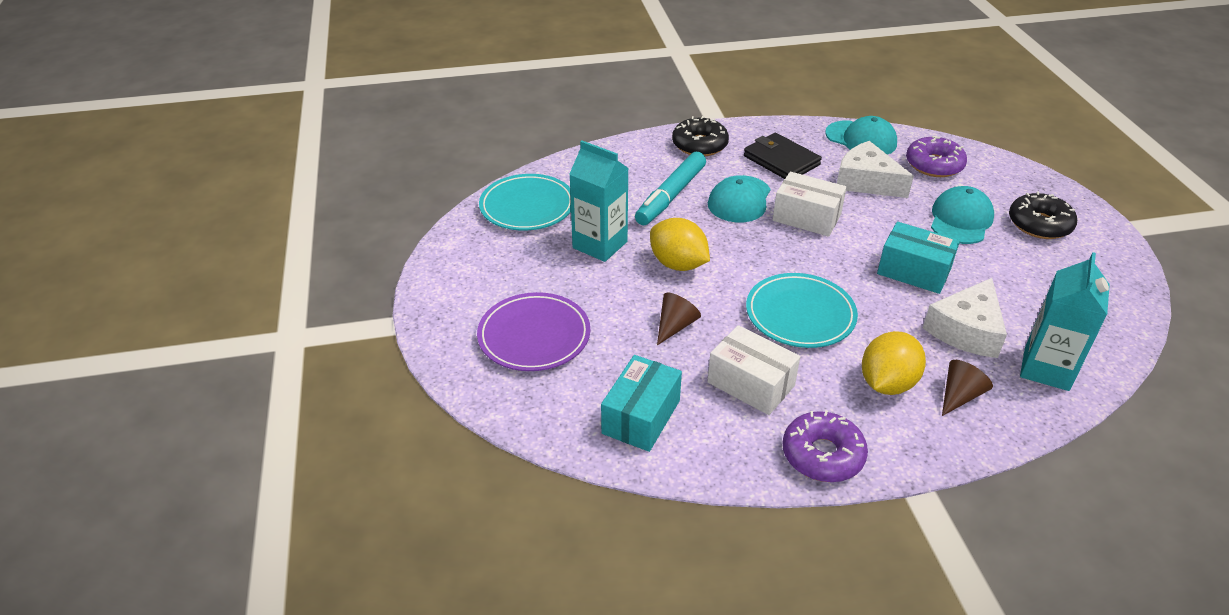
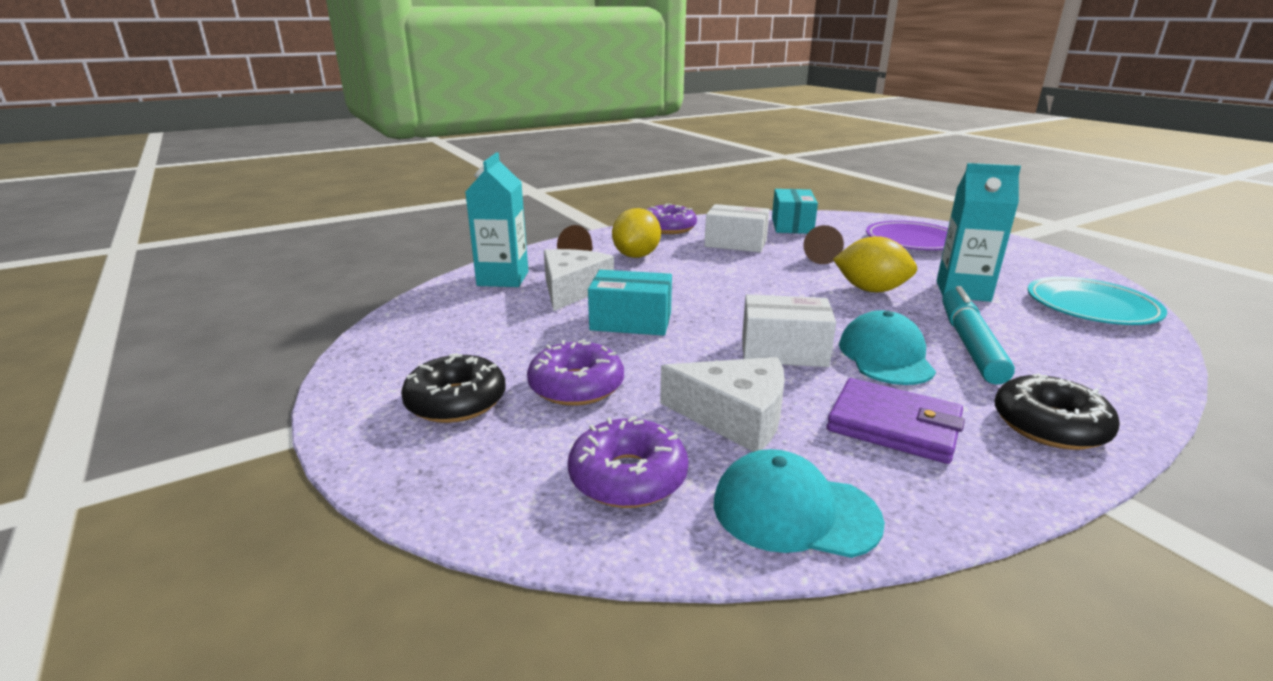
camera: 160 degrees right, 15 degrees down
black wallet [744,133,822,179] -> purple wallet [827,378,965,464]
turquoise plate [746,273,858,348] -> none
turquoise cap [931,186,994,244] -> purple donut [527,339,624,406]

